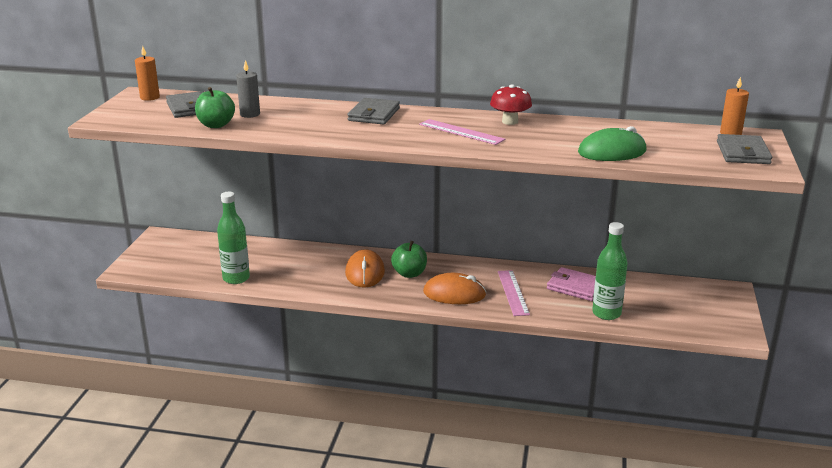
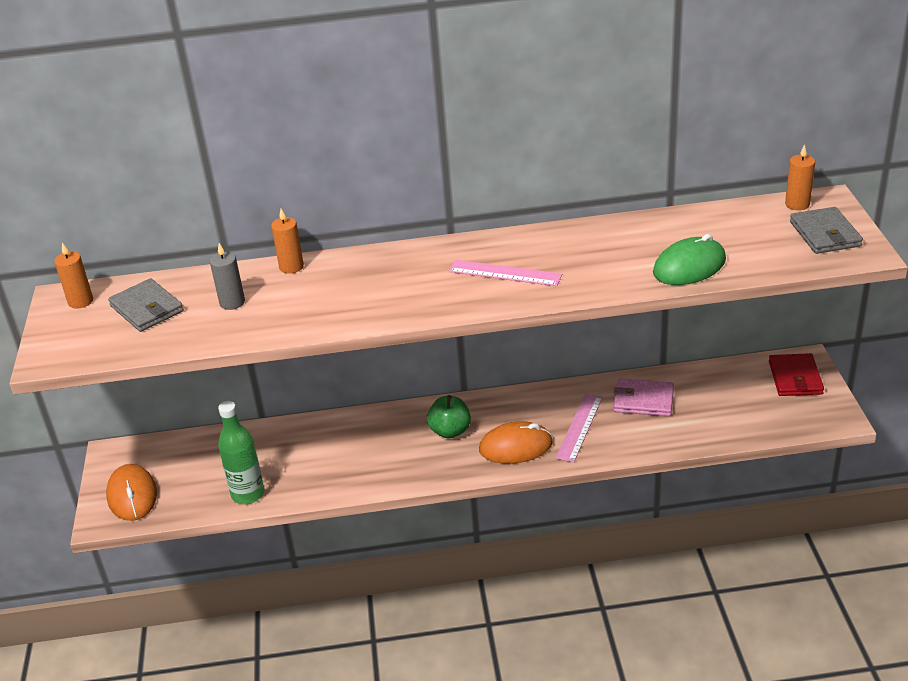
camera: 15 degrees left, 10 degrees up
green apple [195,87,235,128] -> none
orange mouse [345,249,385,288] -> orange mouse moved to [106,464,157,521]
grey wallet [347,98,400,124] -> none
red mushroom [490,84,532,125] -> none
pink ruler [498,270,530,316] -> pink ruler turned 45 degrees clockwise [556,393,603,462]
green bottle [592,222,628,320] -> none
none -> orange candle [271,209,304,274]
none -> red wallet [769,353,824,396]

